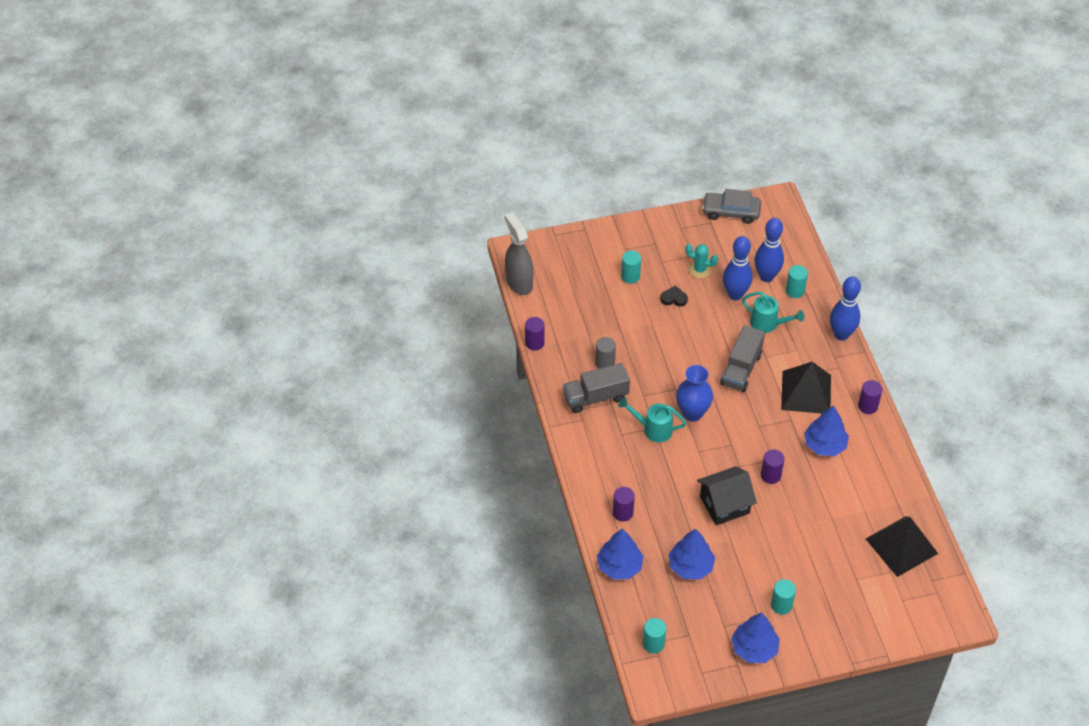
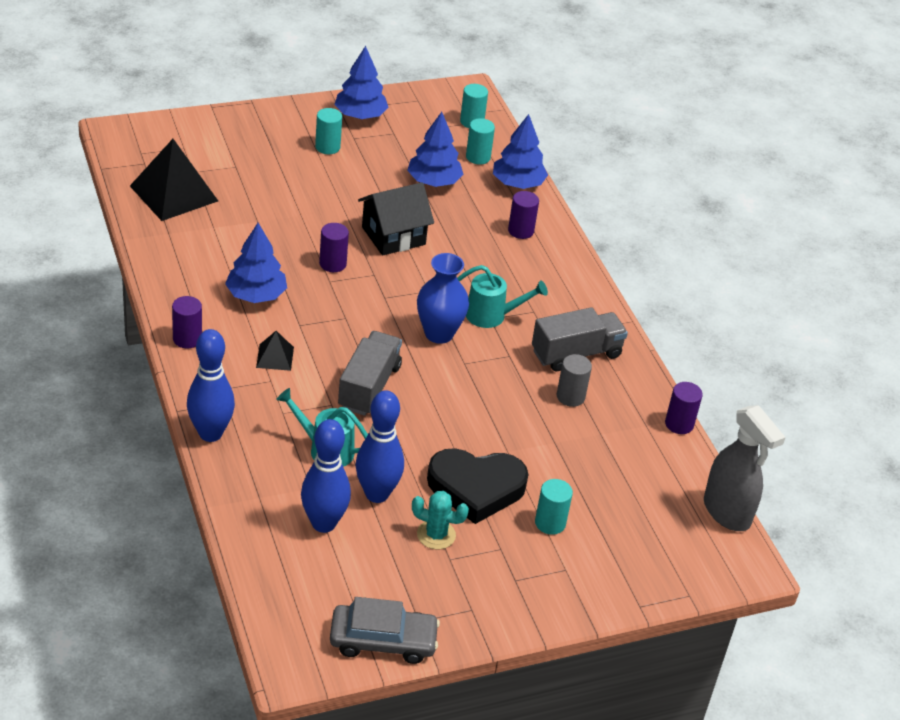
camera: 170 degrees right, 10 degrees down
black heart [660,286,688,307] -> black heart [427,448,529,524], size x2.26
black pyramid [781,362,831,413] -> black pyramid [256,331,294,371], size x0.49
turquoise cylinder [786,265,808,298] -> turquoise cylinder moved to [466,118,495,165]

